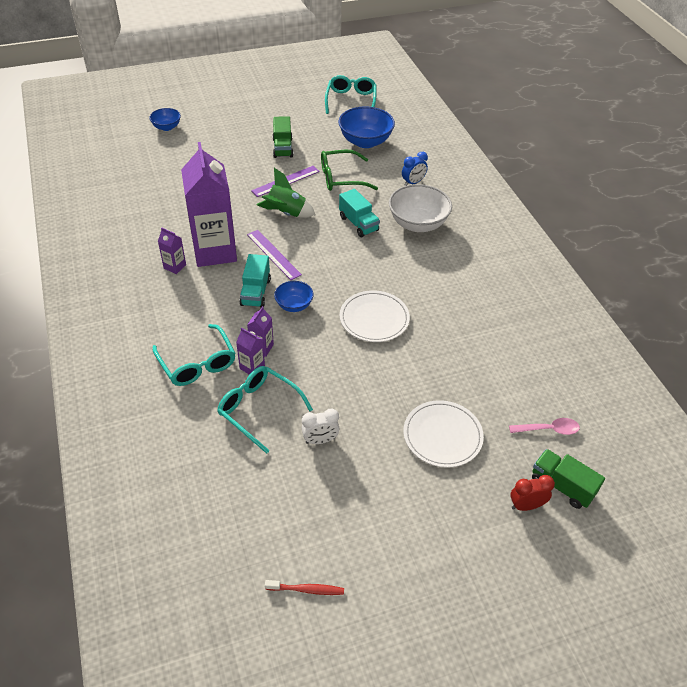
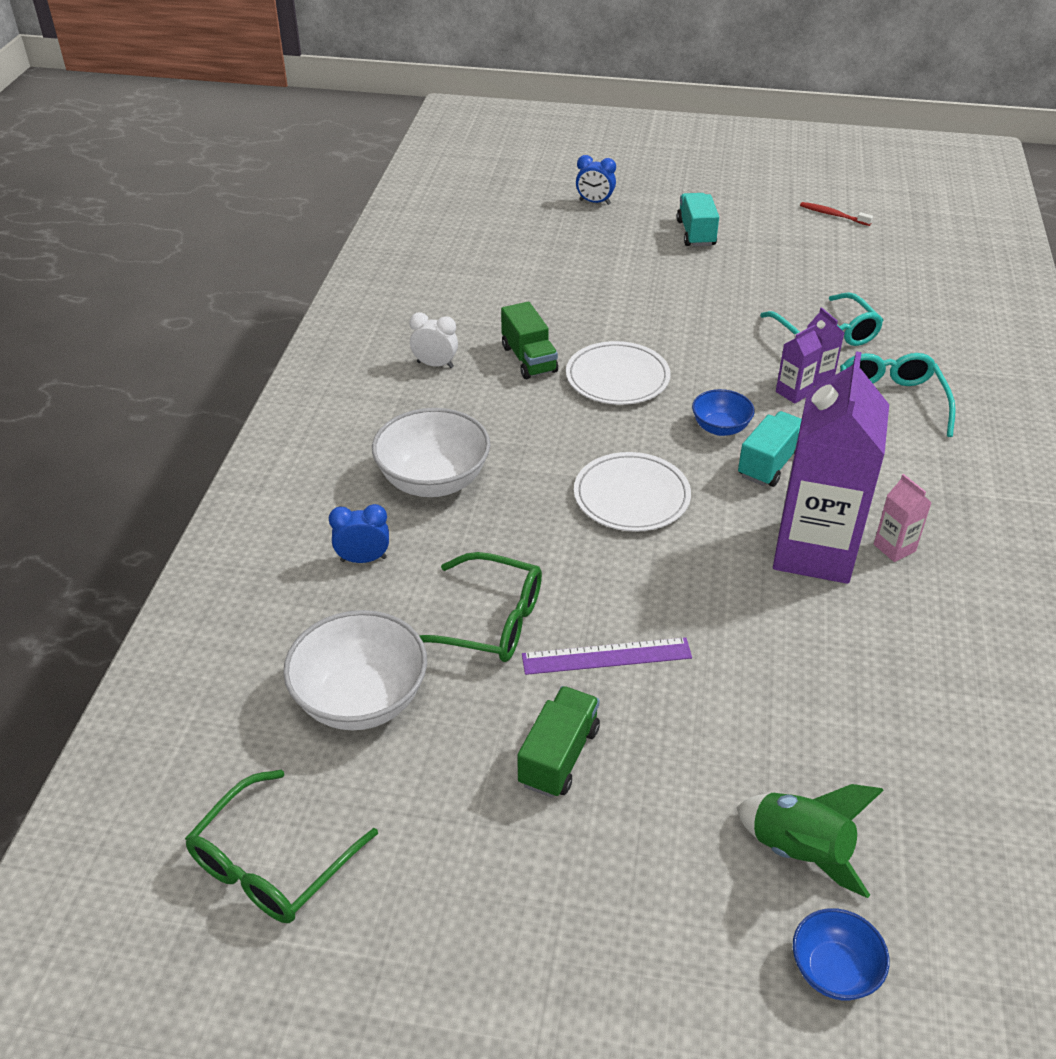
camera: 150 degrees left, 5 degrees down
purple carton [158,227,186,274] -> pink carton [874,474,932,562]
purple ruler [247,230,302,280] -> none
green rocket [257,168,315,218] -> green rocket moved to [736,784,884,898]
white clock [302,409,339,444] -> white clock moved to [409,312,458,368]
turquoise glasses [325,75,377,114] -> green glasses [185,770,378,923]
blue bowl [339,106,395,148] -> white bowl [283,610,427,730]
turquoise truck [339,189,380,237] -> turquoise truck moved to [677,193,719,247]
white plate [403,400,484,468] -> white plate moved to [574,452,691,532]
pink spoon [509,418,580,435] -> none
red clock [510,475,555,511] -> blue clock [576,155,616,205]
green truck [532,449,605,509] -> green truck moved to [501,302,558,379]

